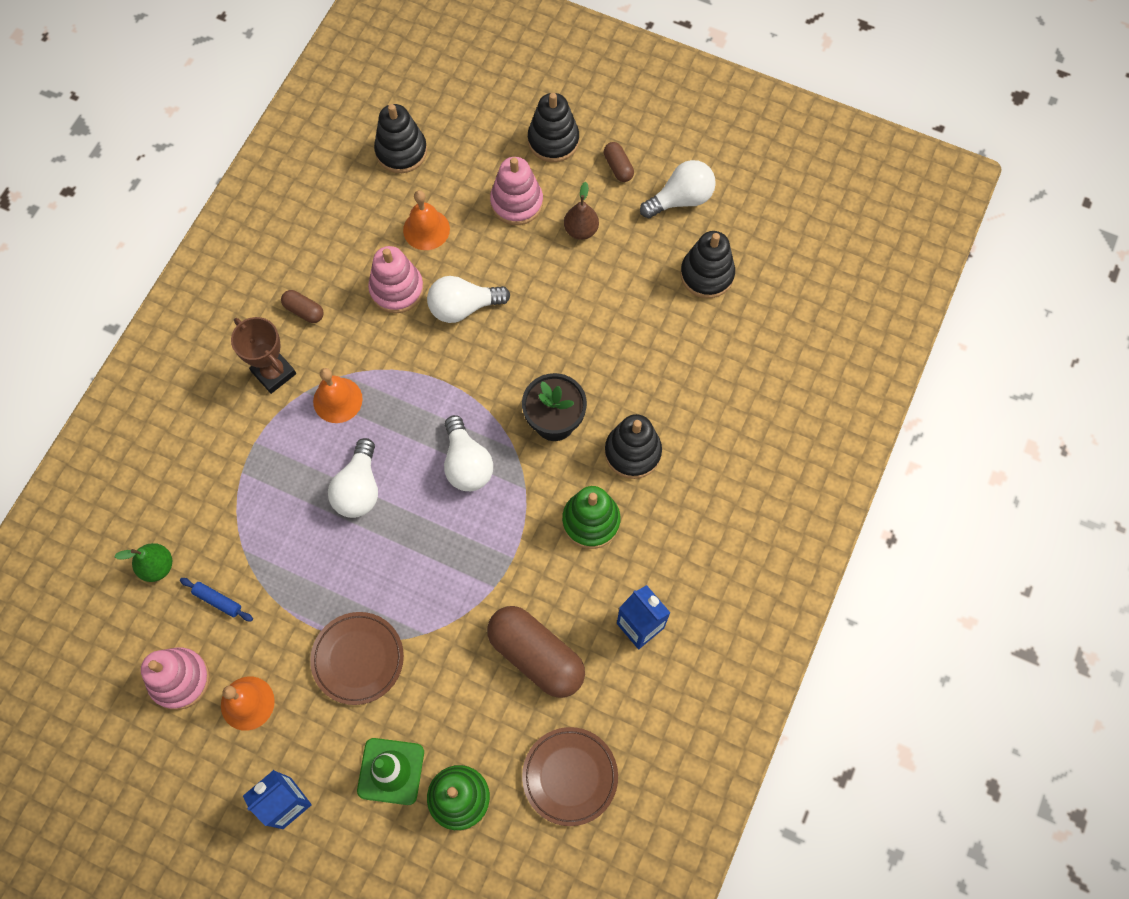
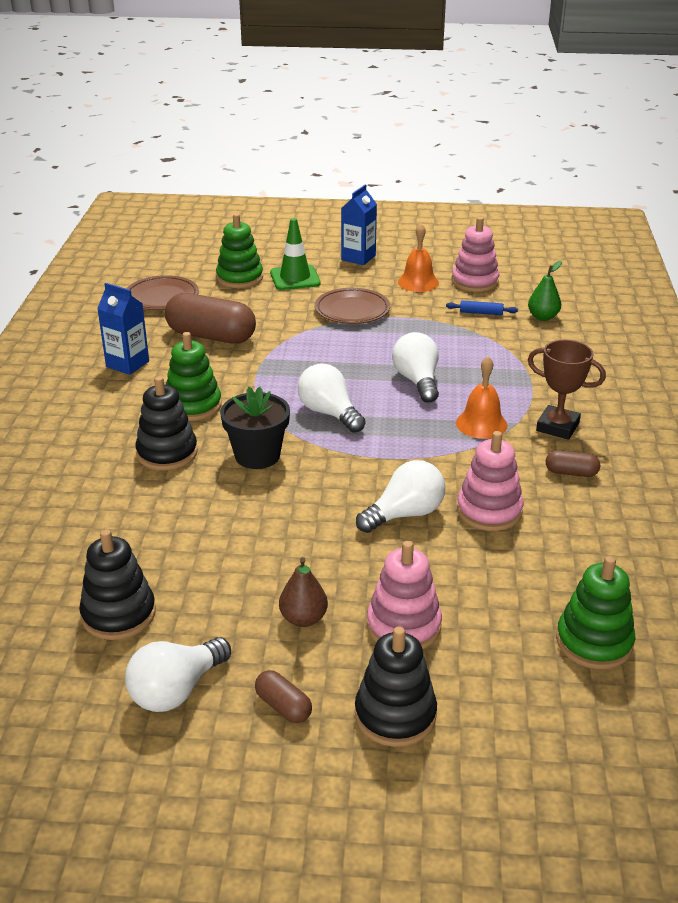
camera: 160 degrees right, 35 degrees down
black stacking toy [374,104,427,173] -> green stacking toy [556,556,635,669]
orange bell [403,190,450,250] -> none

